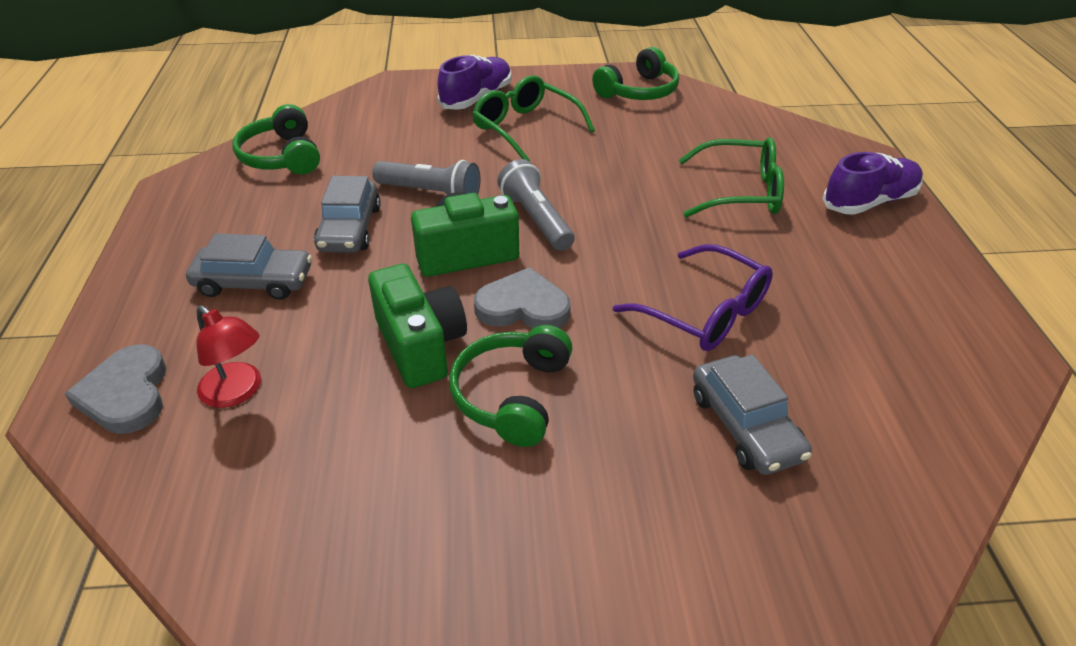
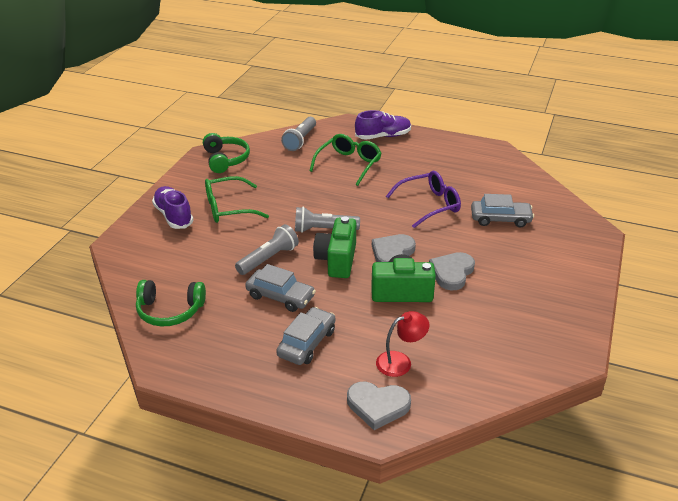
camera: 65 degrees left, 5 degrees down
green headphones [449,325,572,447] -> grey heart [429,252,475,290]
purple shoe [822,152,923,215] -> purple shoe turned 75 degrees clockwise [355,110,411,140]
none -> grey flashlight [281,117,316,151]

